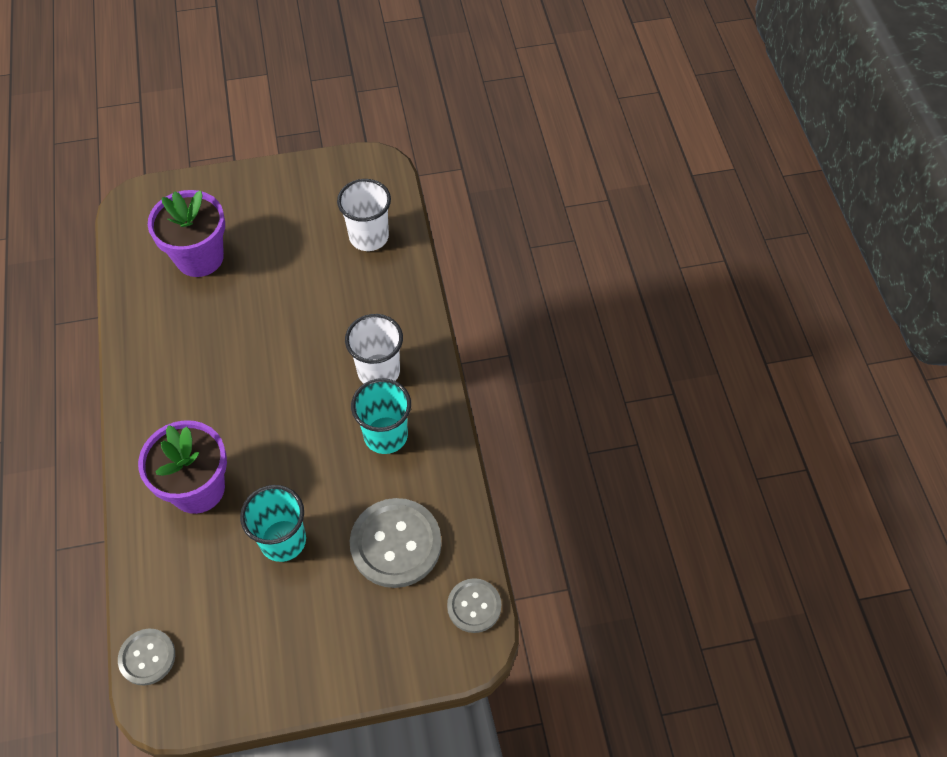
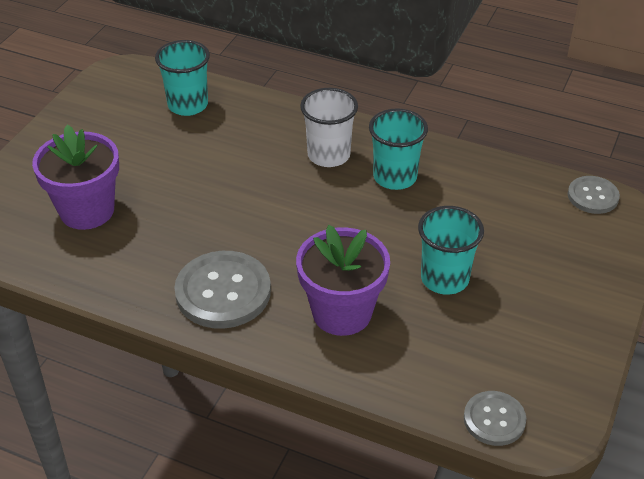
camera: 55 degrees left, 15 degrees down
white cup [337,179,391,251] -> turquoise cup [155,40,210,116]
grey button [350,498,441,588] -> grey button moved to [174,251,271,329]

